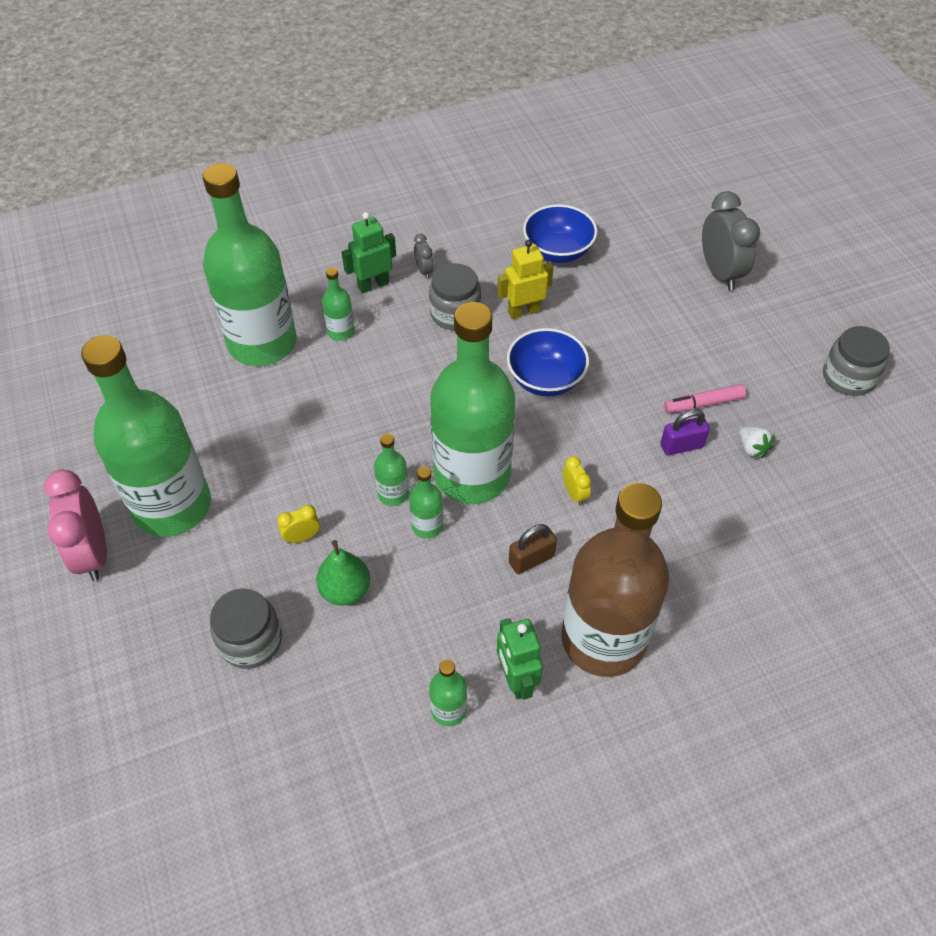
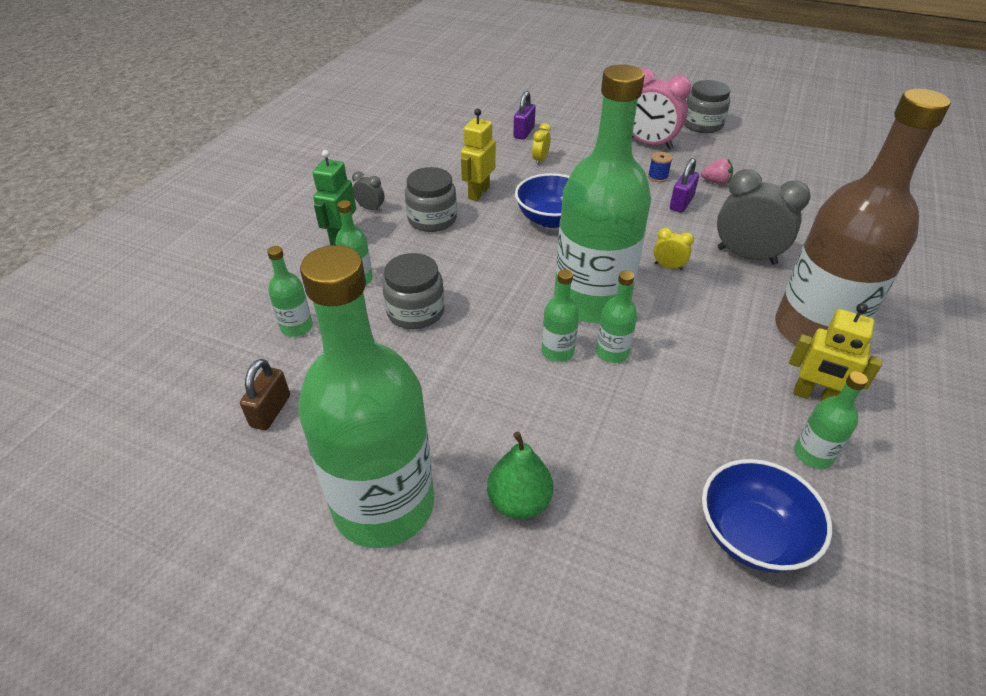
camera: 45 degrees left, 10 degrees down
pink clock [44,470,107,581] -> pink clock moved to [632,68,691,149]
green bottle [203,163,297,366] -> green bottle [267,246,313,337], size x0.40
grey jar [210,588,282,669] -> grey jar moved to [382,253,444,329]
yellow clock [277,505,320,543] -> yellow clock moved to [532,123,551,165]
green pear [316,540,370,606] -> green pear moved to [487,432,553,519]
green robot [497,618,543,700] -> yellow robot [789,303,882,402]
brown padlock [509,524,557,574] -> brown padlock moved to [240,359,290,430]
blue bowl [523,204,597,263] -> blue bowl moved to [702,459,832,573]
pink marker [664,384,746,413] -> blue spool [648,152,672,182]
grey clock [702,191,760,290] -> grey clock moved to [717,169,811,265]
white strawberry [739,427,775,458] -> pink strawberry [701,158,733,185]
none -> purple padlock [513,91,536,140]

